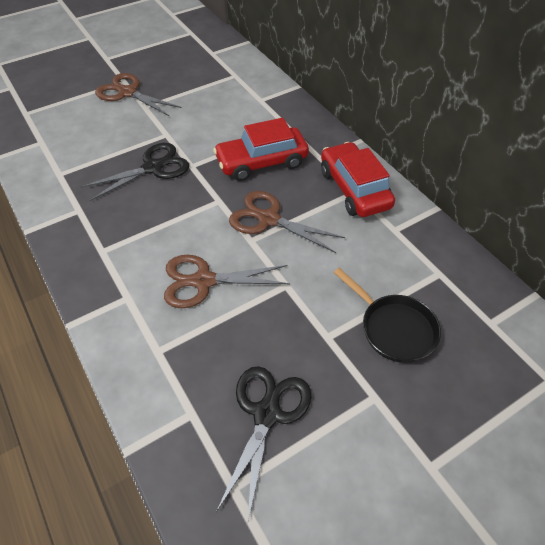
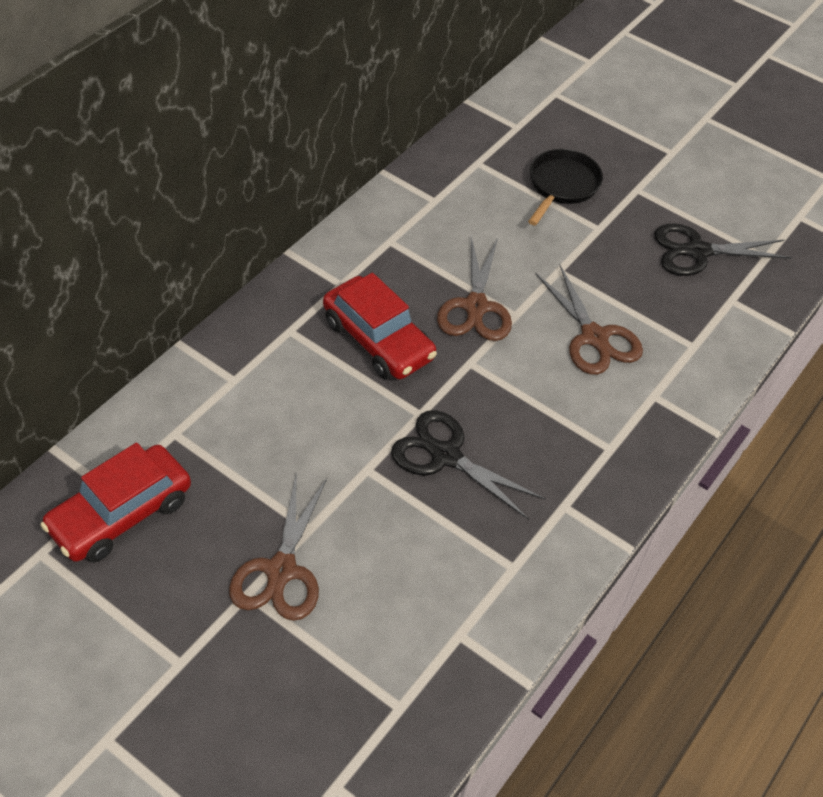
camera: 115 degrees left, 0 degrees up
red car [321,142,395,217] -> red car moved to [40,443,191,563]

